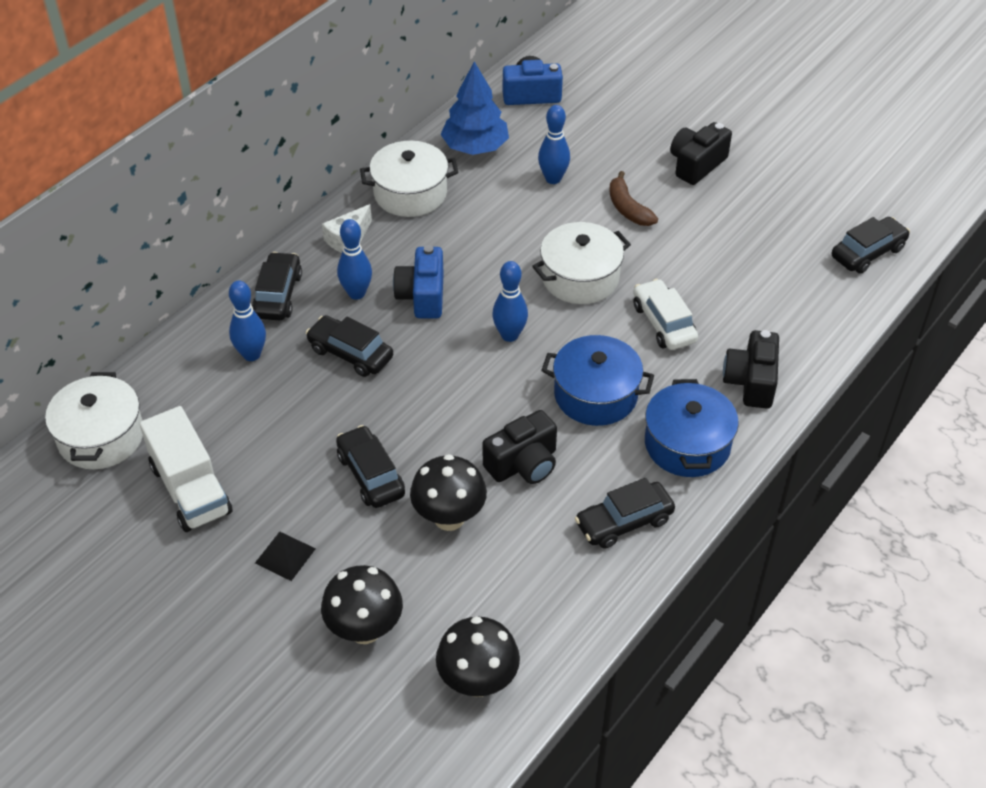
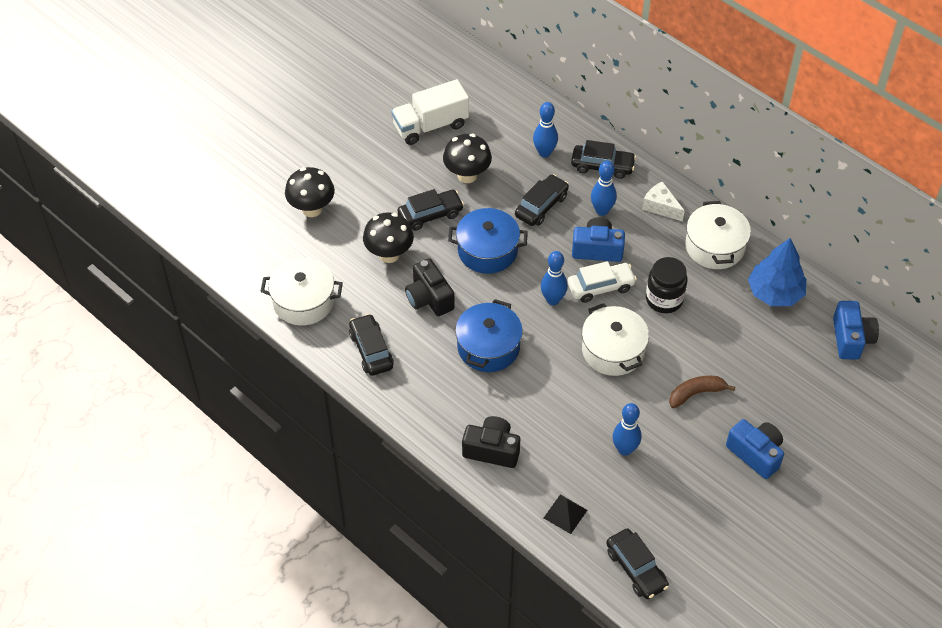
camera: 95 degrees right, 5 degrees up
white pot [45,372,143,469] -> white pot moved to [260,258,343,325]
black pyramid [255,531,316,581] -> black pyramid moved to [544,494,587,534]
black mushroom [436,616,520,697] -> black mushroom moved to [443,134,492,183]
blue bowling pin [538,105,570,184] -> blue bowling pin moved to [612,403,641,456]
white car [633,279,698,350] -> white car moved to [567,261,637,303]
blue pot [645,379,739,477] -> blue pot moved to [448,208,528,274]
black camera [670,122,732,185] -> blue camera [726,419,784,479]
none -> black jar [646,257,688,313]

